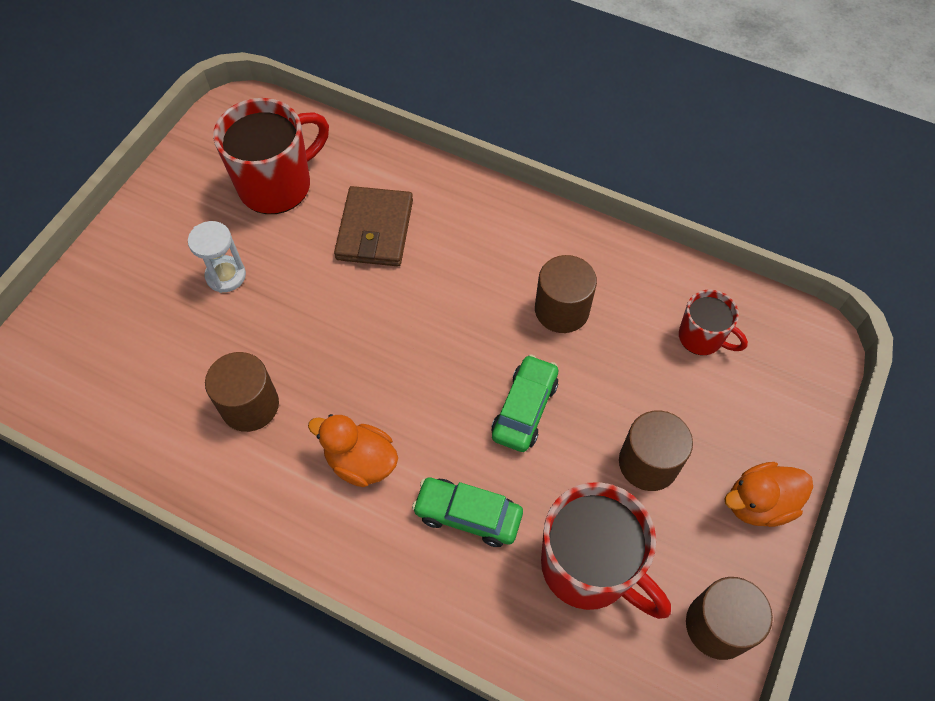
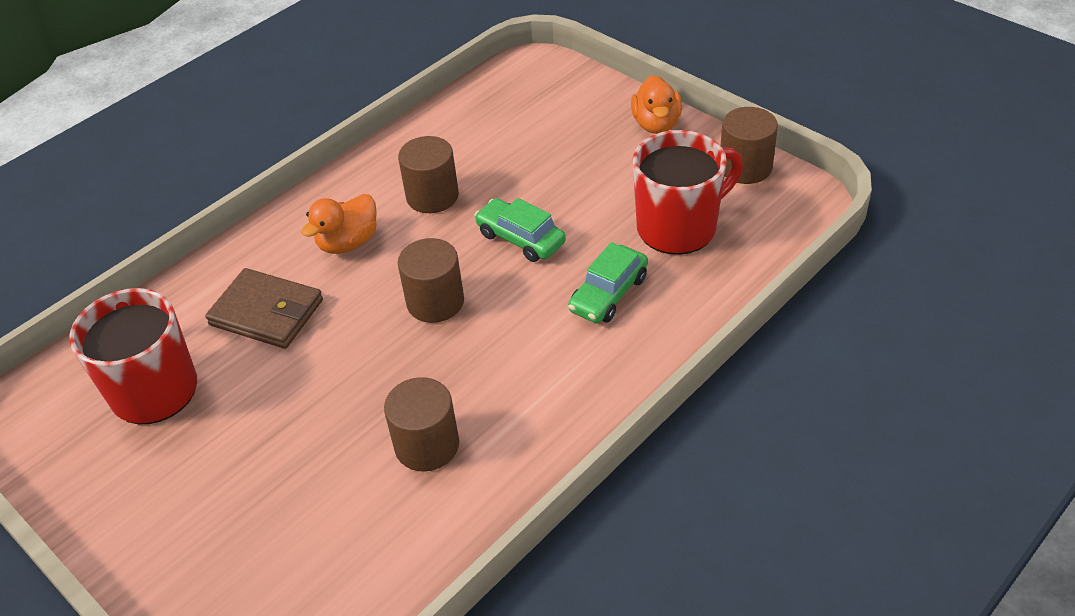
camera: 70 degrees left, 15 degrees down
white hourglass [188,221,246,293] -> none
orange duck [308,414,398,487] -> orange duck moved to [301,194,377,254]
brown cylinder [619,410,693,491] -> brown cylinder moved to [398,238,464,323]
red mug [679,289,748,355] -> none

